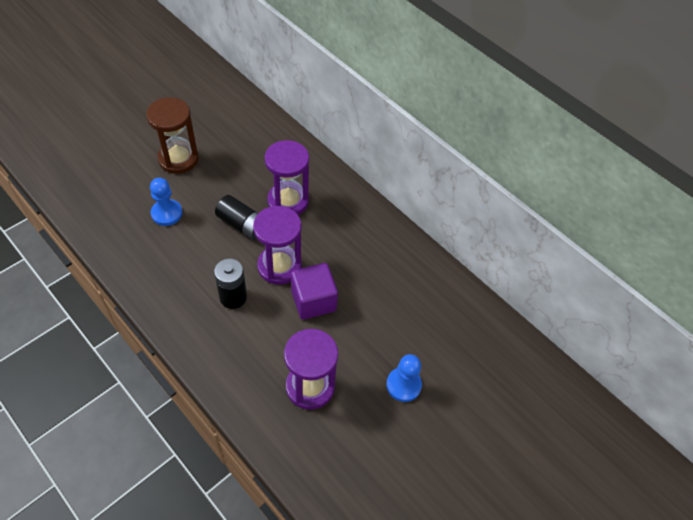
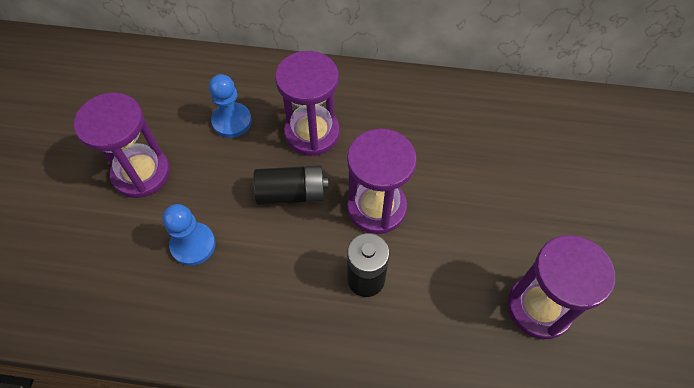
camera: 35 degrees left, 5 degrees up
brown hourglass [146,97,199,174] -> purple hourglass [74,92,170,198]
purple cube [291,263,338,320] -> none
blue pawn [386,354,422,402] -> blue pawn moved to [209,74,252,138]

